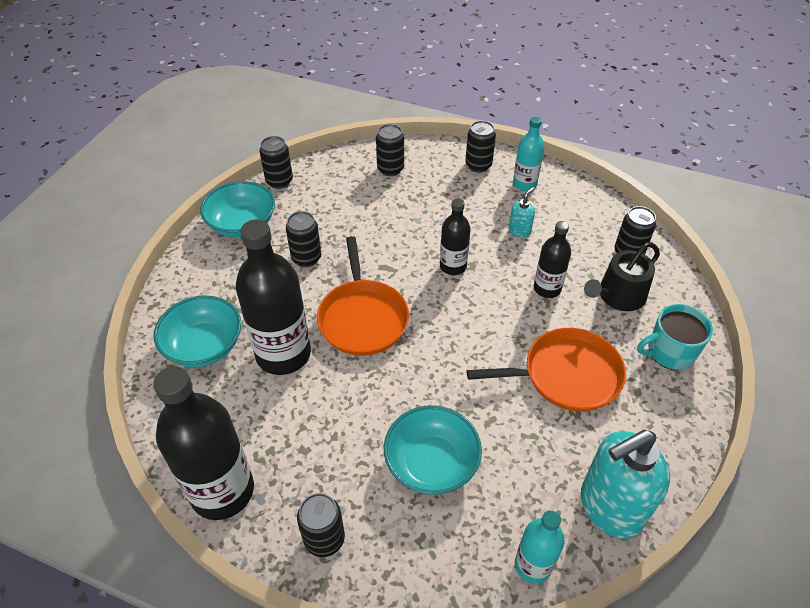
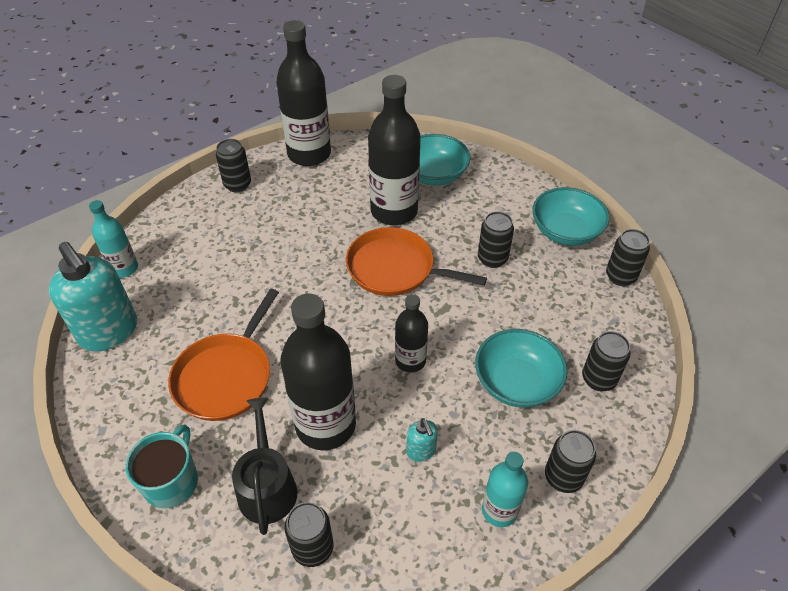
camera: 120 degrees right, 0 degrees up
turquoise bowl [384,405,482,495] -> turquoise bowl moved to [475,329,567,408]
black bottle [534,221,571,298] -> black bottle [280,294,356,451], size x1.84
turquoise soap dispenser [581,430,670,539] -> turquoise soap dispenser turned 135 degrees clockwise [49,242,137,352]

